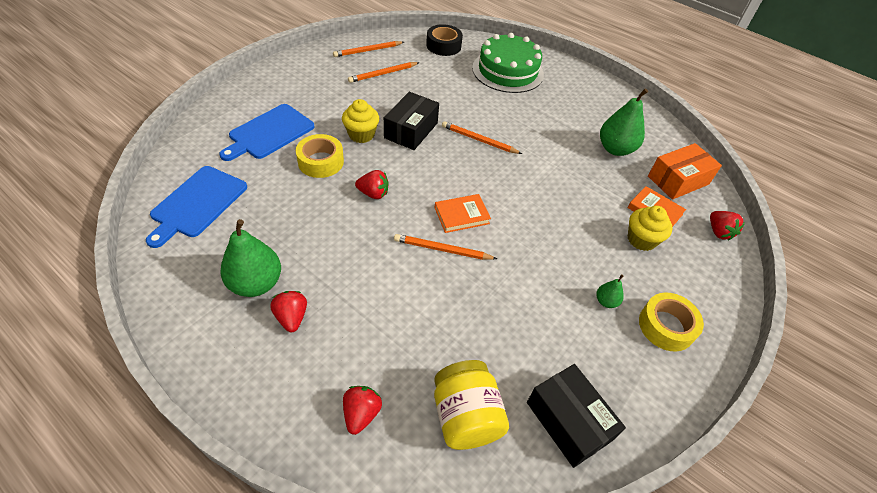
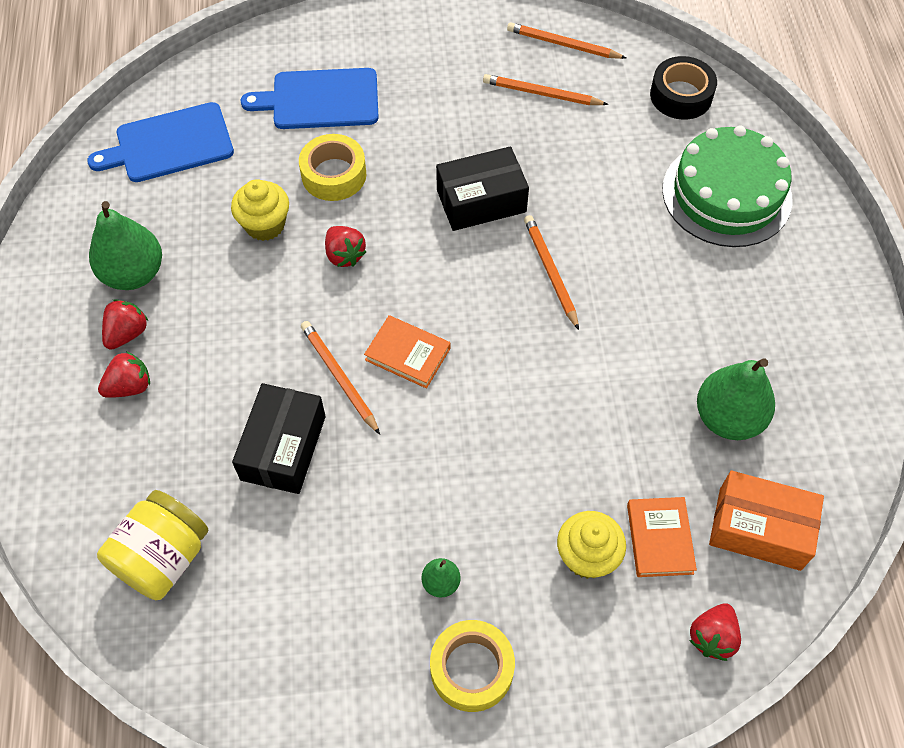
camera: 50 degrees right, 10 degrees up
yellow cupcake [342,99,379,143] -> yellow cupcake moved to [231,179,289,241]
red strawberry [343,386,382,435] -> red strawberry moved to [98,351,150,398]
black box [527,364,626,468] -> black box moved to [232,383,326,494]

